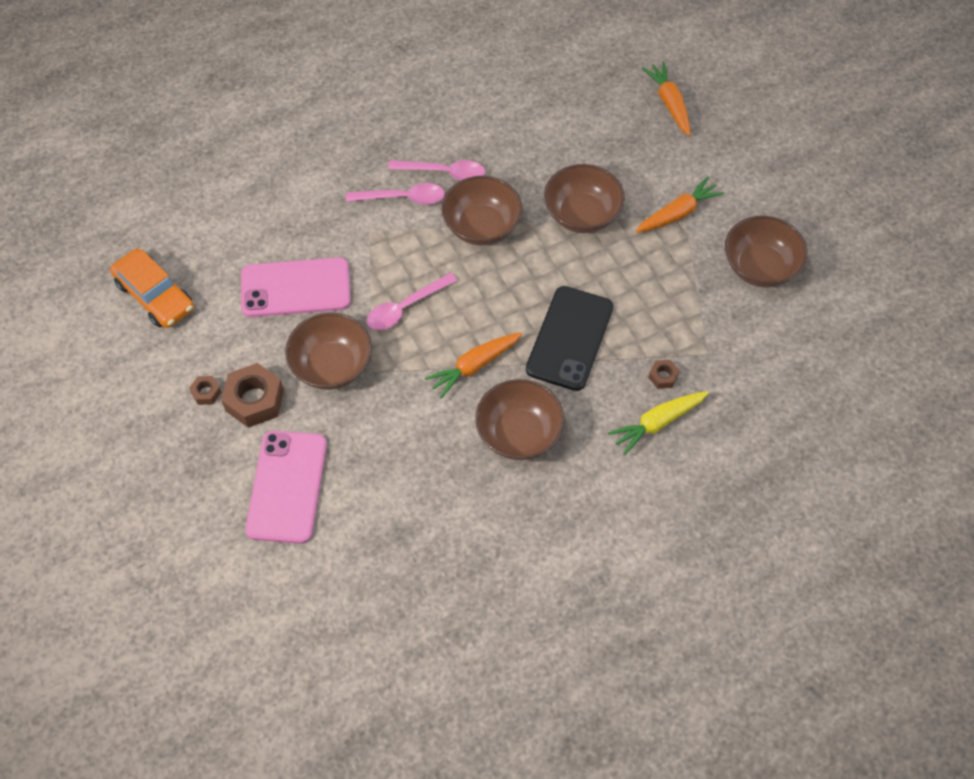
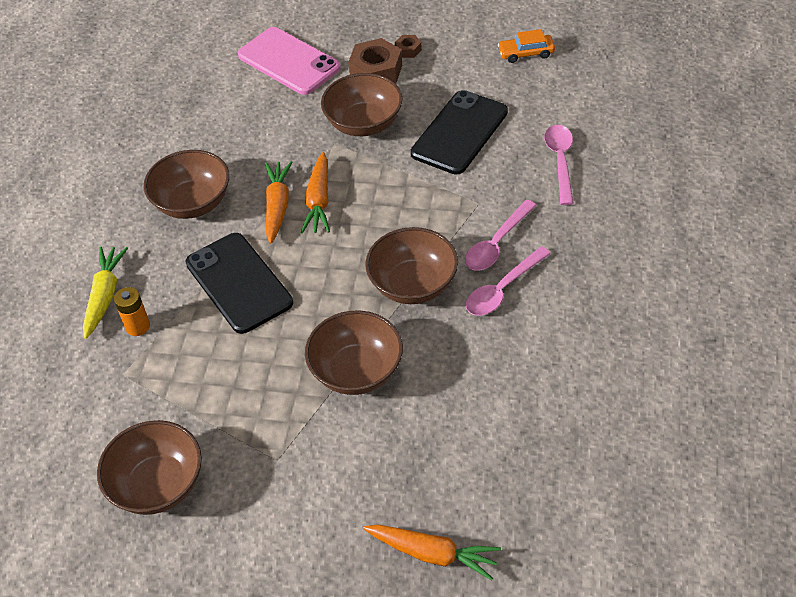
camera: 130 degrees right, 10 degrees down
orange car [110,249,194,328] -> orange car [498,29,555,63], size x0.62
pink phone [241,257,351,317] -> black phone [411,90,508,175]
pink spoon [367,272,457,330] -> pink spoon moved to [544,125,574,205]
orange carrot [636,177,724,233] -> orange carrot moved to [301,152,330,233]
brown nut [648,360,680,389] -> orange battery [114,287,150,336]

